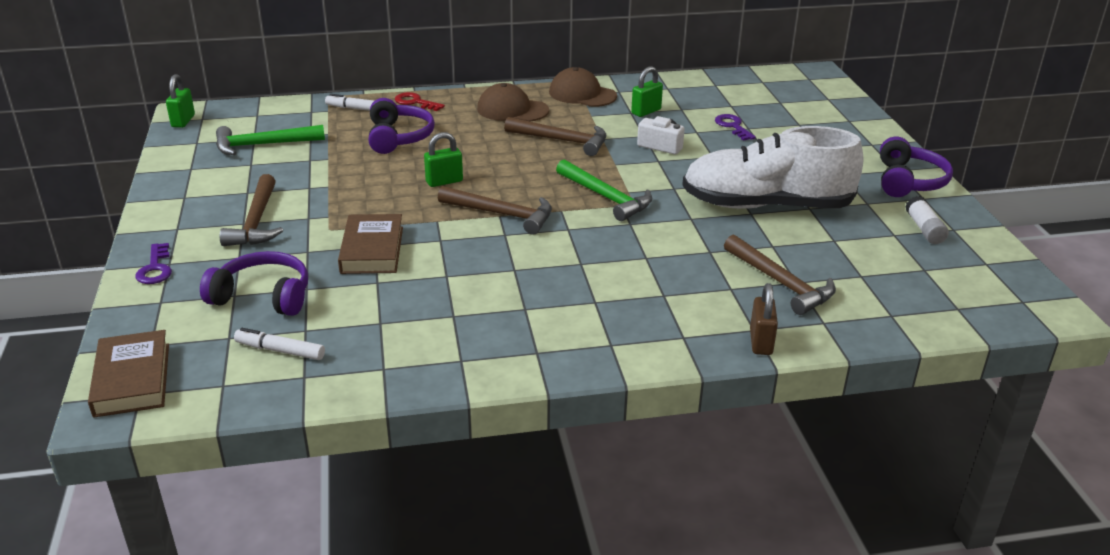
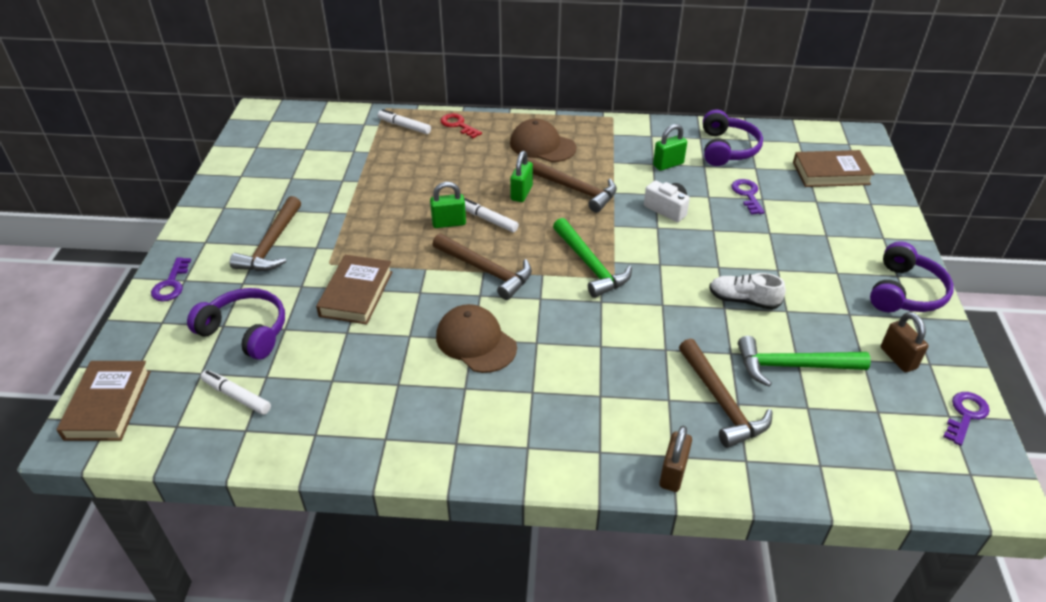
camera: 15 degrees right, 10 degrees up
green padlock [166,74,195,128] -> green padlock moved to [510,151,533,202]
green hammer [216,125,325,155] -> green hammer moved to [738,336,871,387]
purple headphones [369,98,435,154] -> purple headphones moved to [703,109,763,166]
brown cap [549,67,617,107] -> brown cap moved to [436,304,517,373]
white shoe [682,126,863,209] -> white shoe [709,273,786,310], size x0.42
white glue stick [905,196,949,244] -> brown padlock [881,312,929,372]
none -> white marker [464,198,519,232]
none -> brown book [793,150,874,187]
none -> purple key [943,392,990,446]

